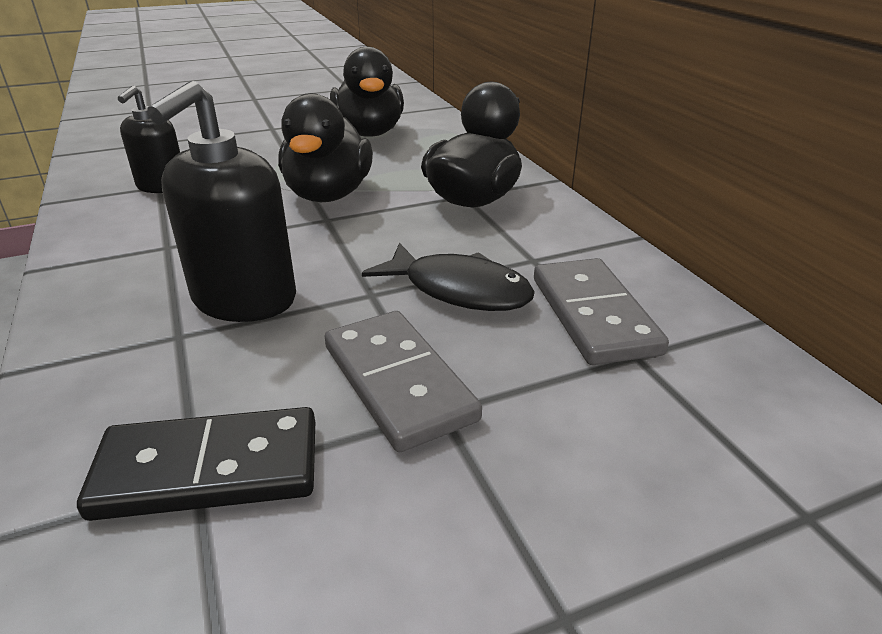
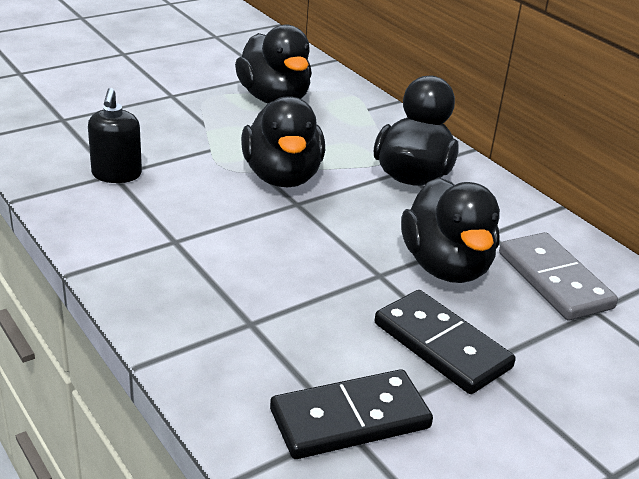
camera: 15 degrees left, 0 degrees up
black soap dispenser [147,81,296,322] -> none
grey domino [325,311,482,452] -> black domino [375,290,516,394]
black fish [362,243,535,311] -> black duck [401,177,500,283]

